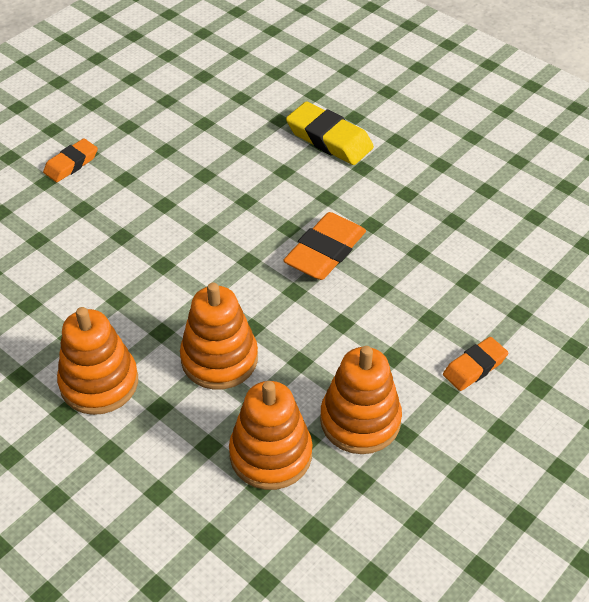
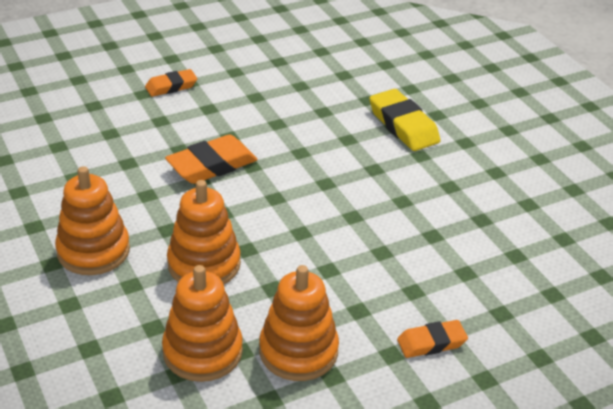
camera: 20 degrees right, 10 degrees down
orange eraser [283,212,366,280] -> orange eraser moved to [165,135,258,184]

